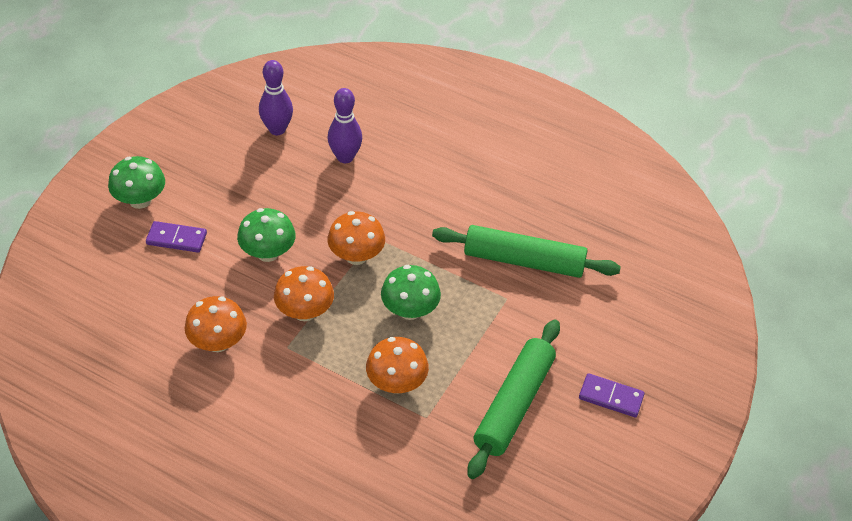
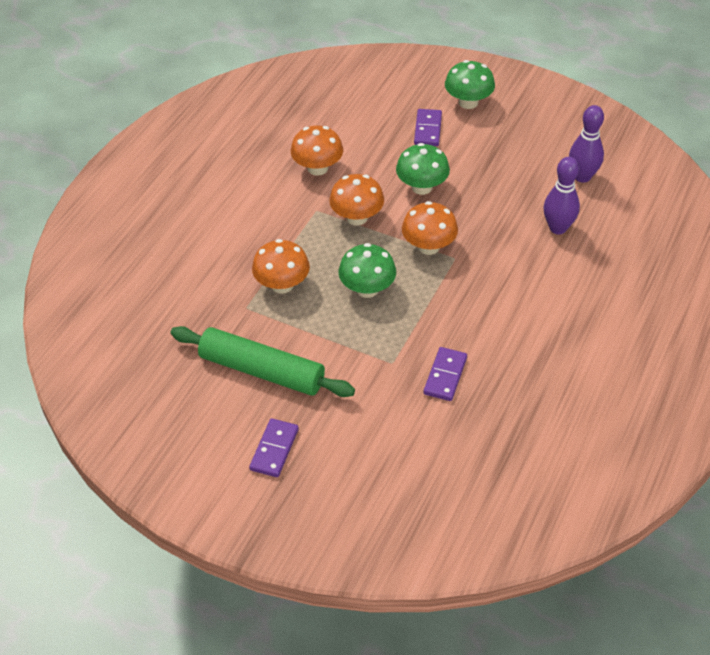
camera: 90 degrees right, 0 degrees up
green rolling pin [432,225,621,278] -> purple domino [424,347,467,401]

